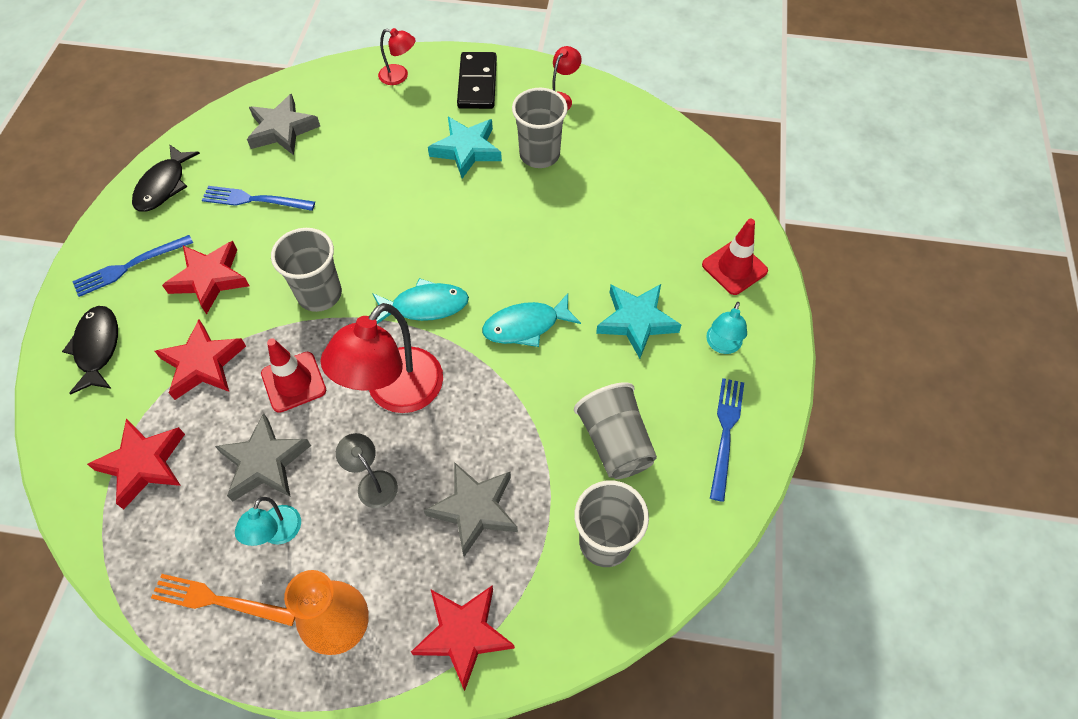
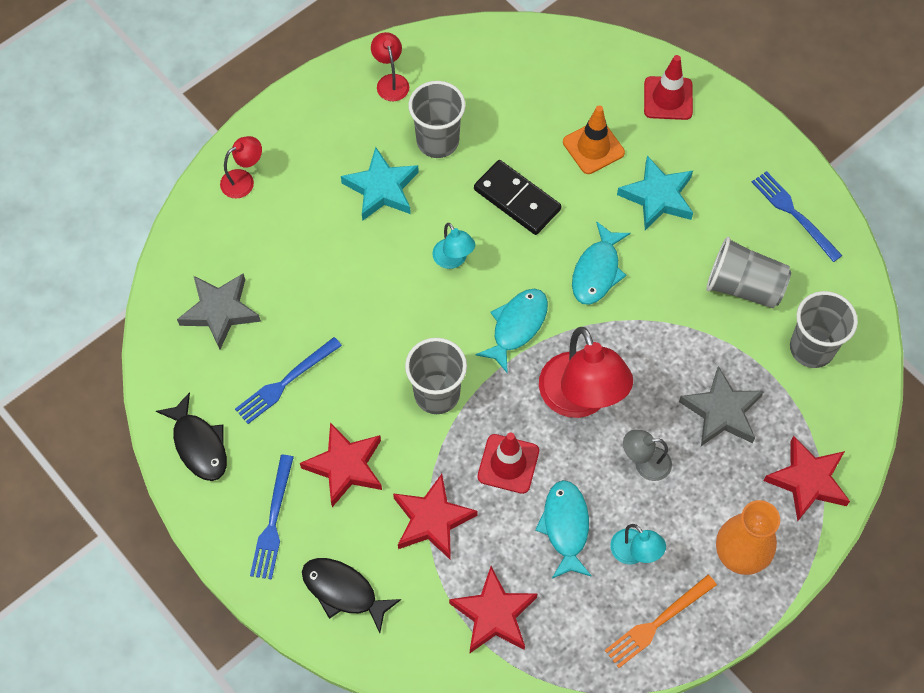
camera: 50 degrees left, 5 degrees up
grey star [215,413,311,502] -> turquoise fish [535,480,592,579]
black domino [457,52,497,109] -> black domino moved to [474,160,561,235]
turquoise lamp [706,302,747,354] -> turquoise lamp moved to [432,223,475,269]
none -> orange traffic cone [563,105,625,174]

